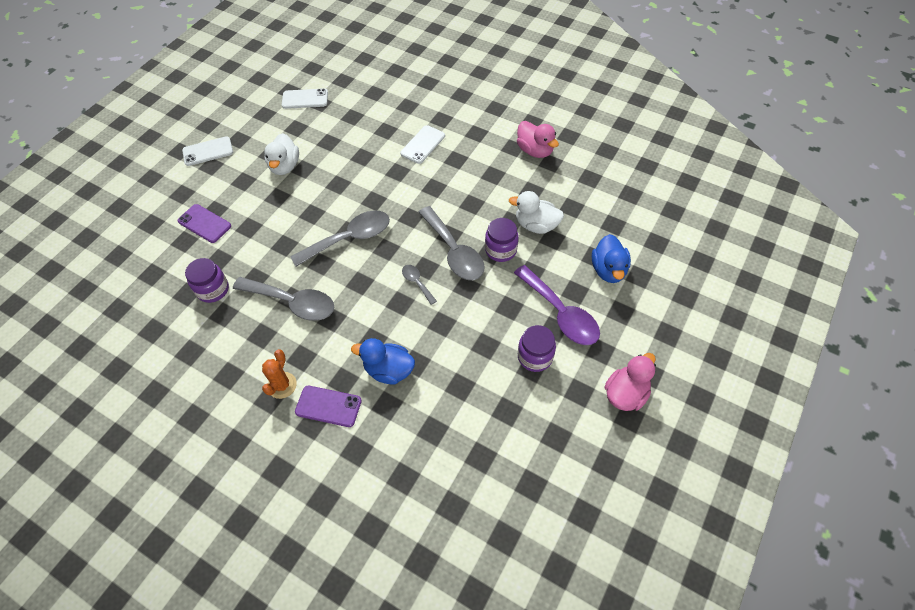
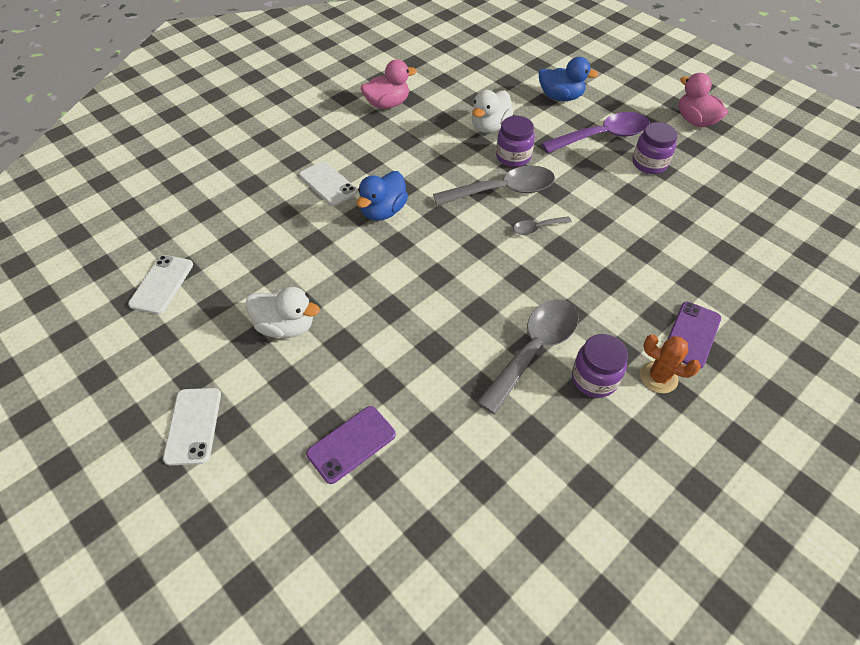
camera: 75 degrees left, 5 degrees down
purple jar [185,258,229,303] -> purple jar moved to [572,334,628,398]
grey spoon [290,210,390,267] -> none
blue duck [351,338,415,384] -> blue duck moved to [356,171,408,221]

